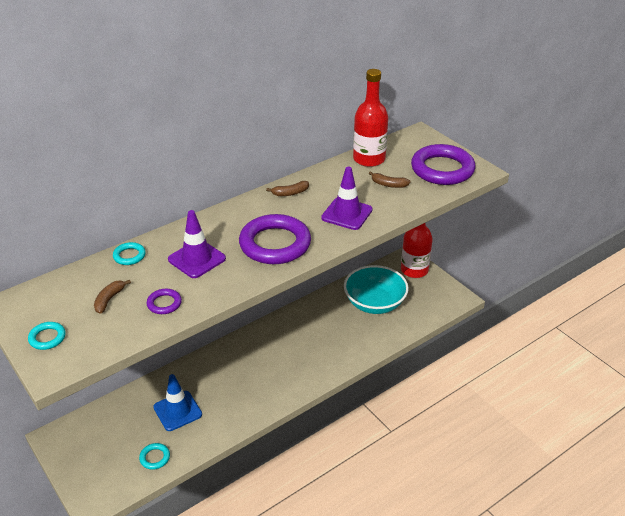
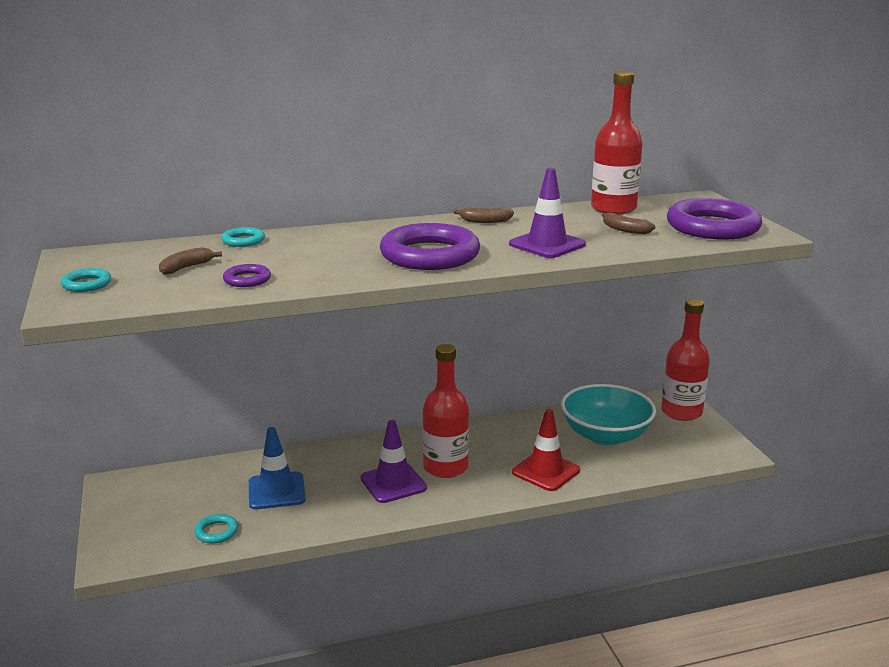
camera: 20 degrees right, 15 degrees down
purple traffic cone [168,210,226,278] -> purple traffic cone moved to [360,420,427,503]
none -> red bottle [422,344,469,478]
none -> red traffic cone [512,409,580,491]

